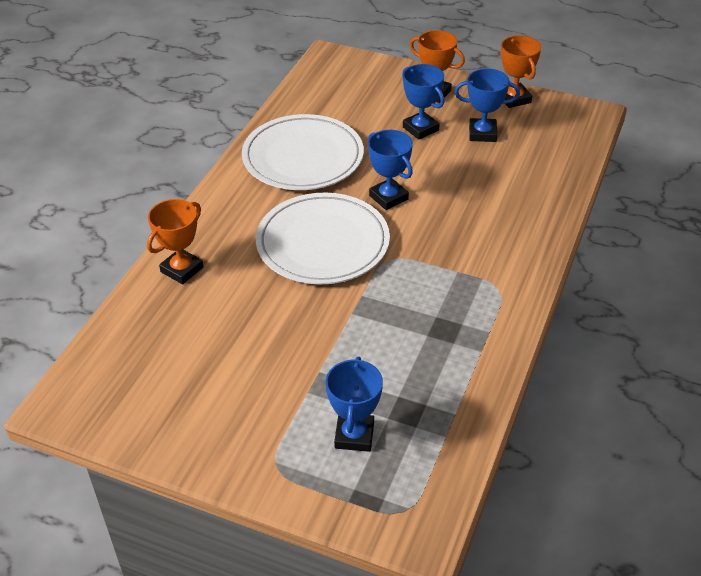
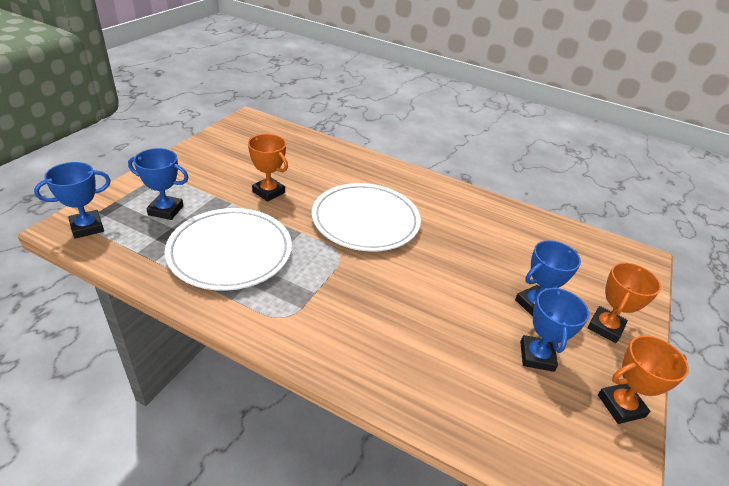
camera: 90 degrees right, 5 degrees down
orange trophy [147,199,203,284] -> orange trophy moved to [248,134,288,202]
white plate [242,114,364,190] -> white plate moved to [165,208,292,291]
blue trophy [368,130,413,210] -> blue trophy moved to [34,162,111,239]

